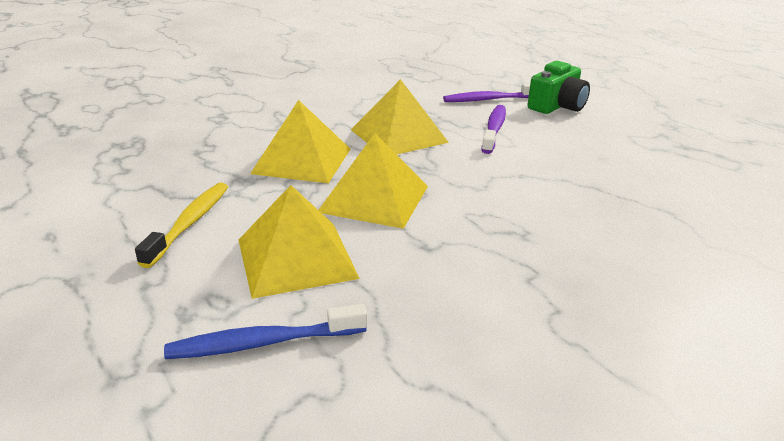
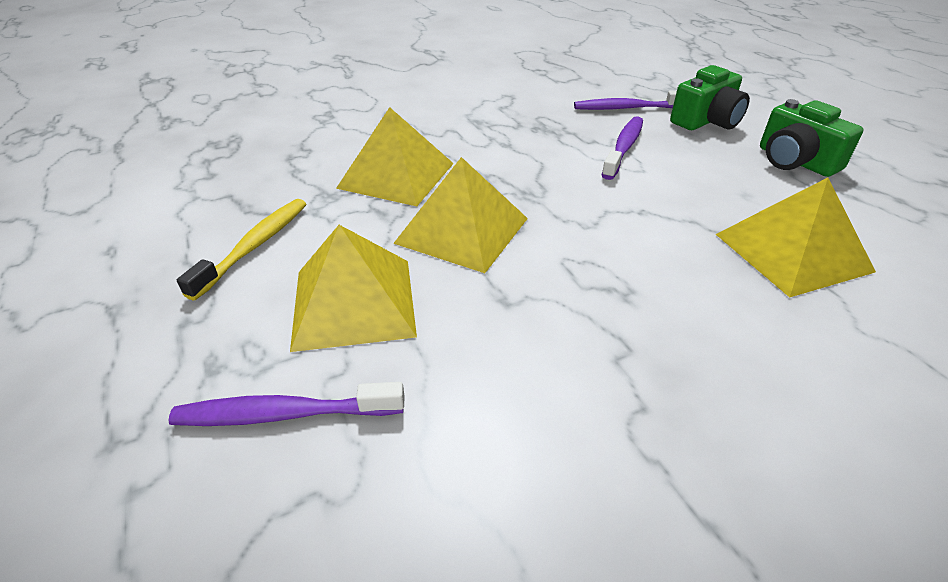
camera: 10 degrees right, 10 degrees up
blue toothbrush [164,304,367,359] -> purple toothbrush [168,382,405,426]
yellow pyramid [351,79,449,155] -> yellow pyramid moved to [716,178,876,297]
none -> green camera [760,99,863,177]

